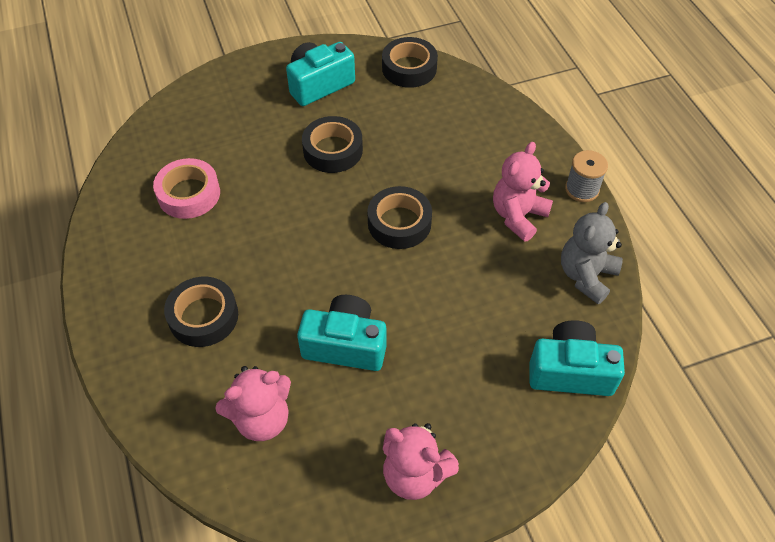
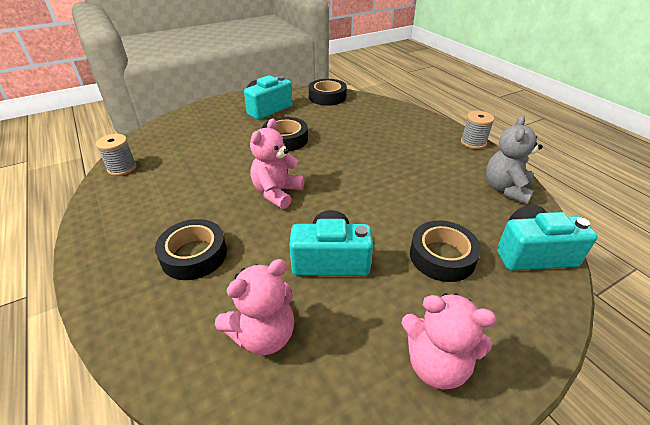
camera: 10 degrees left, 15 degrees down
pink tape [153,158,220,219] -> none
black tape [367,186,432,249] -> black tape moved to [410,220,481,282]
pink teddy bear [493,142,553,242] -> pink teddy bear moved to [250,118,304,209]
none -> grey spool [96,134,137,176]

